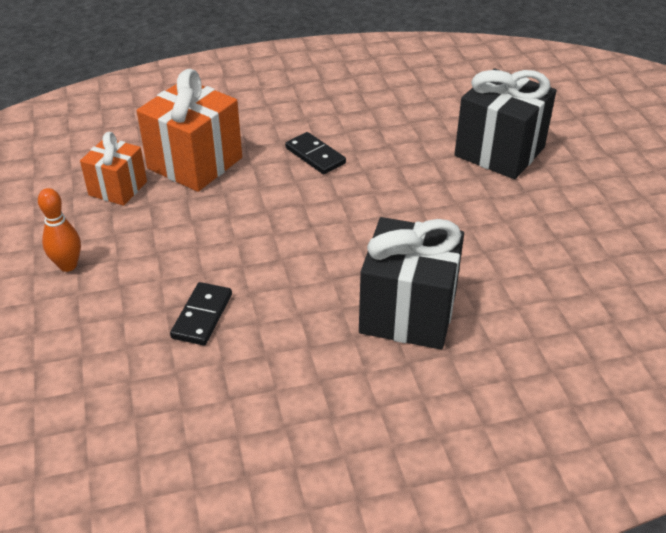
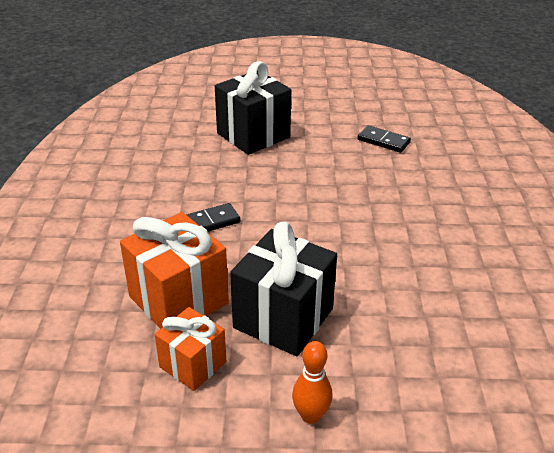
camera: 75 degrees left, 5 degrees down
black domino [170,282,232,346] -> black domino moved to [357,125,411,153]
black gift [359,217,464,350] -> black gift moved to [230,222,337,356]

